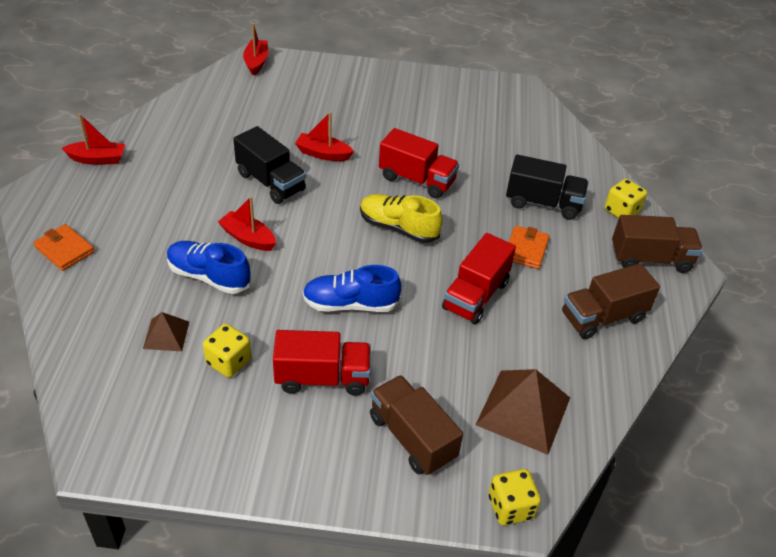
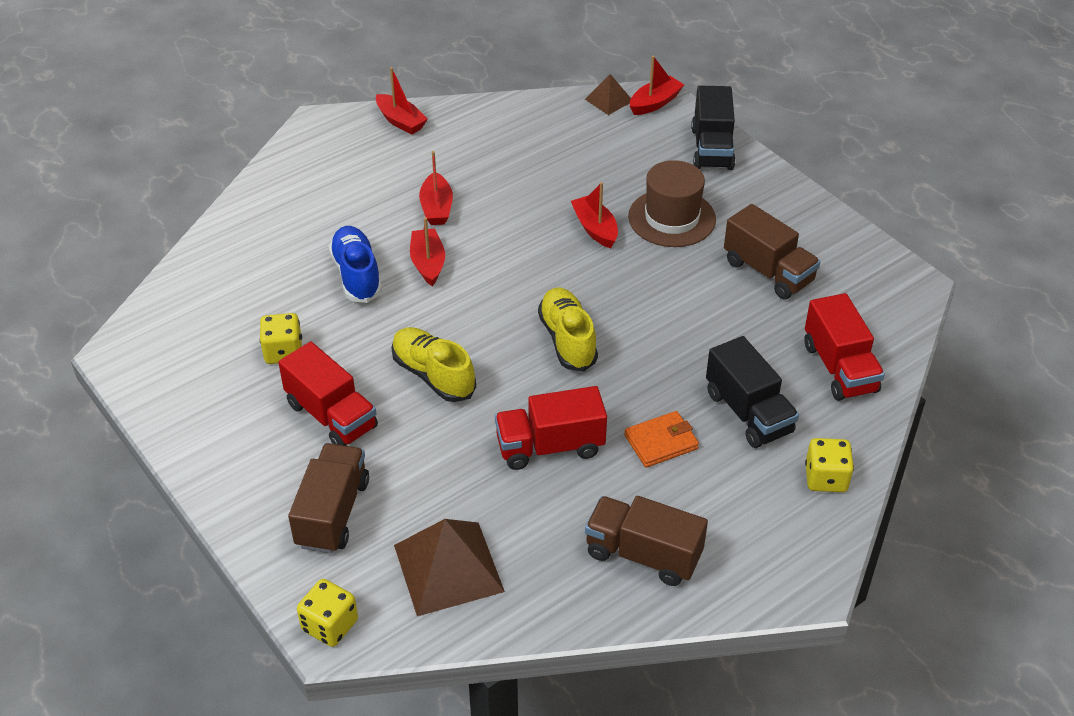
camera: 50 degrees right, 0 degrees up
orange wallet [33,224,95,271] -> none
brown pyramid [143,312,189,351] -> brown pyramid moved to [585,74,631,115]
black truck [233,126,306,204] -> black truck moved to [691,86,736,170]
blue shoe [302,265,402,312] -> yellow shoe [391,327,476,402]
red truck [379,128,459,199] -> red truck moved to [804,293,885,401]
brown truck [612,215,703,273] -> brown truck moved to [724,204,820,299]
none -> red boat [419,151,453,225]
none -> brown hat [628,160,716,247]

